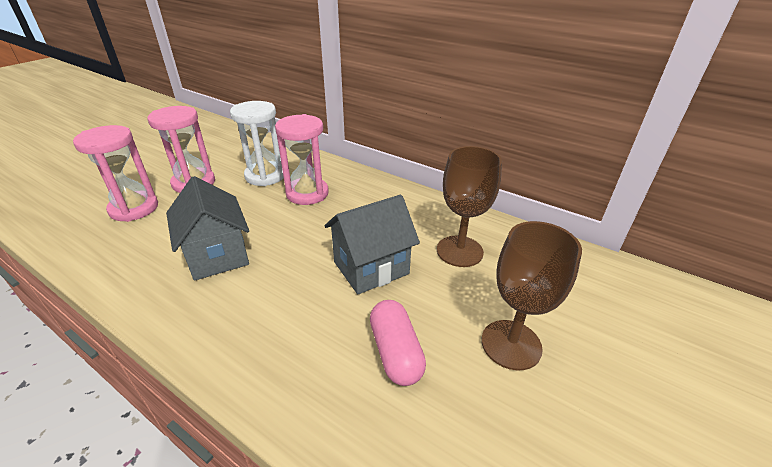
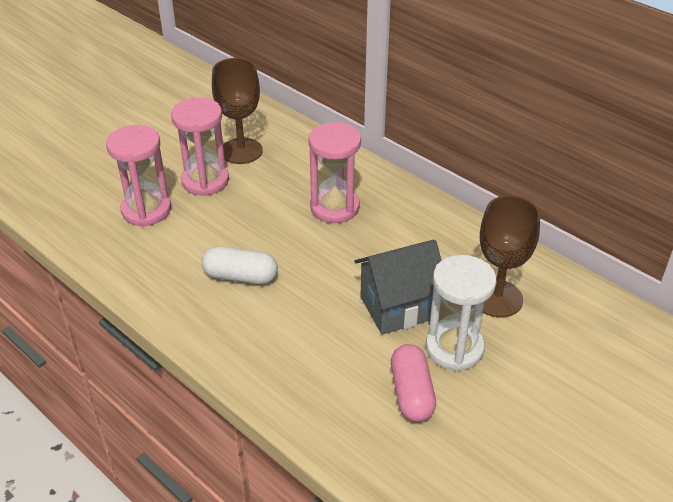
camera: 10 degrees right, 5 degrees up
grey house [166,176,249,281] -> white capsule [202,246,278,284]
white hourglass [230,101,284,186] -> white hourglass moved to [426,255,497,371]
brown goblet [482,221,582,370] -> brown goblet moved to [212,58,263,164]

